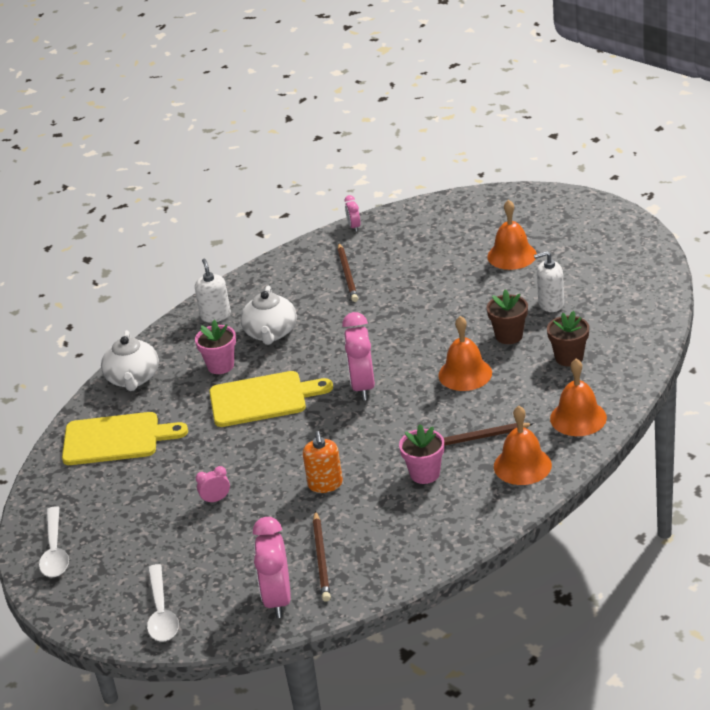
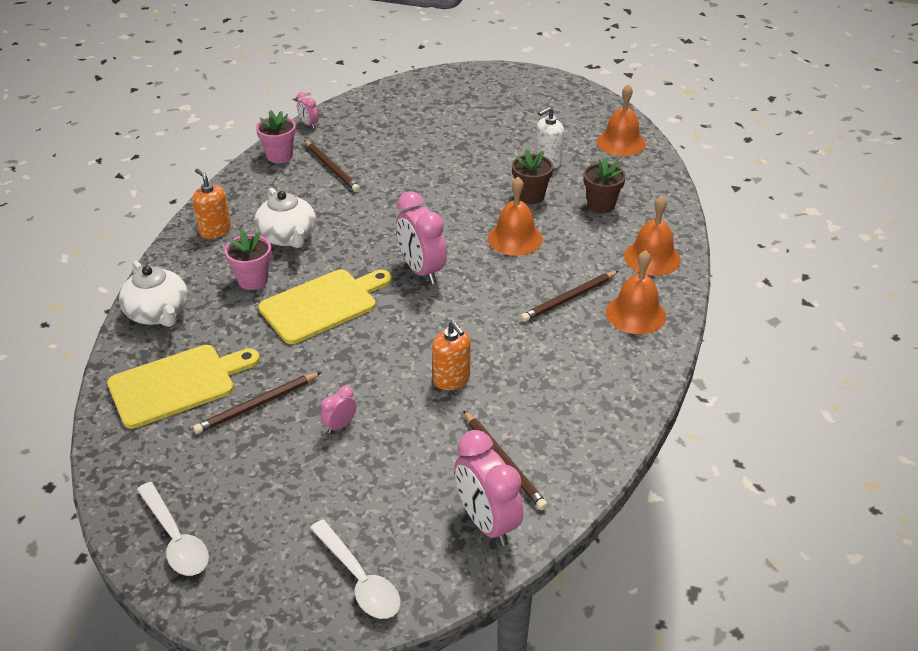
camera: 30 degrees left, 5 degrees up
white soap dispenser [195,258,231,323] -> orange soap dispenser [192,169,231,239]
pink flower pot [399,424,444,484] -> pink flower pot moved to [256,110,296,163]
orange bell [487,200,537,270] -> orange bell moved to [597,84,646,156]
none -> brown pencil [193,372,322,434]

